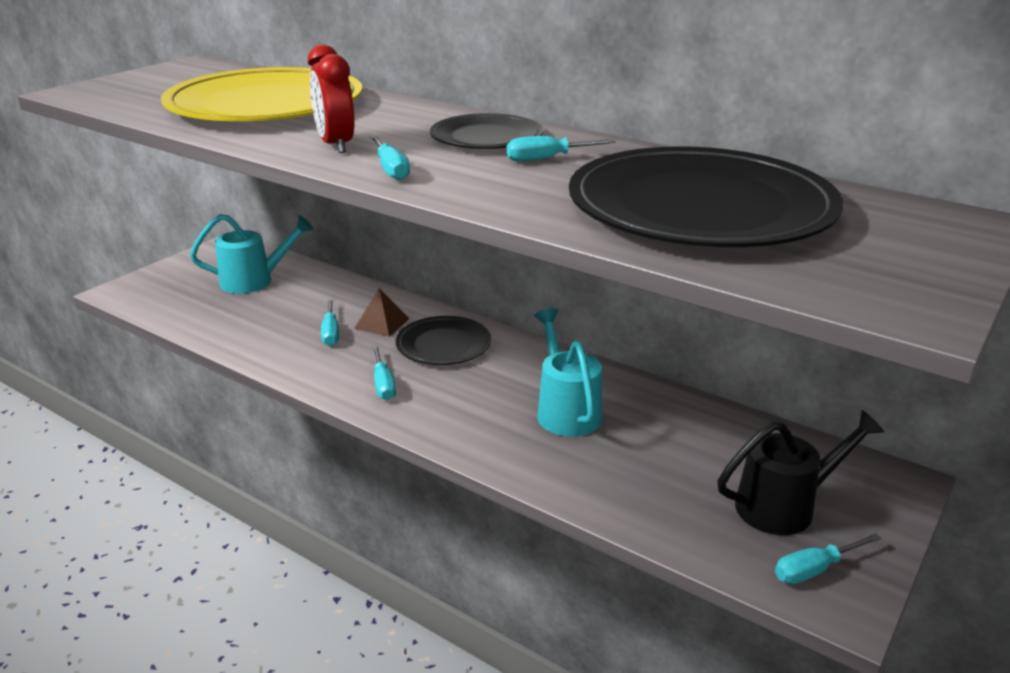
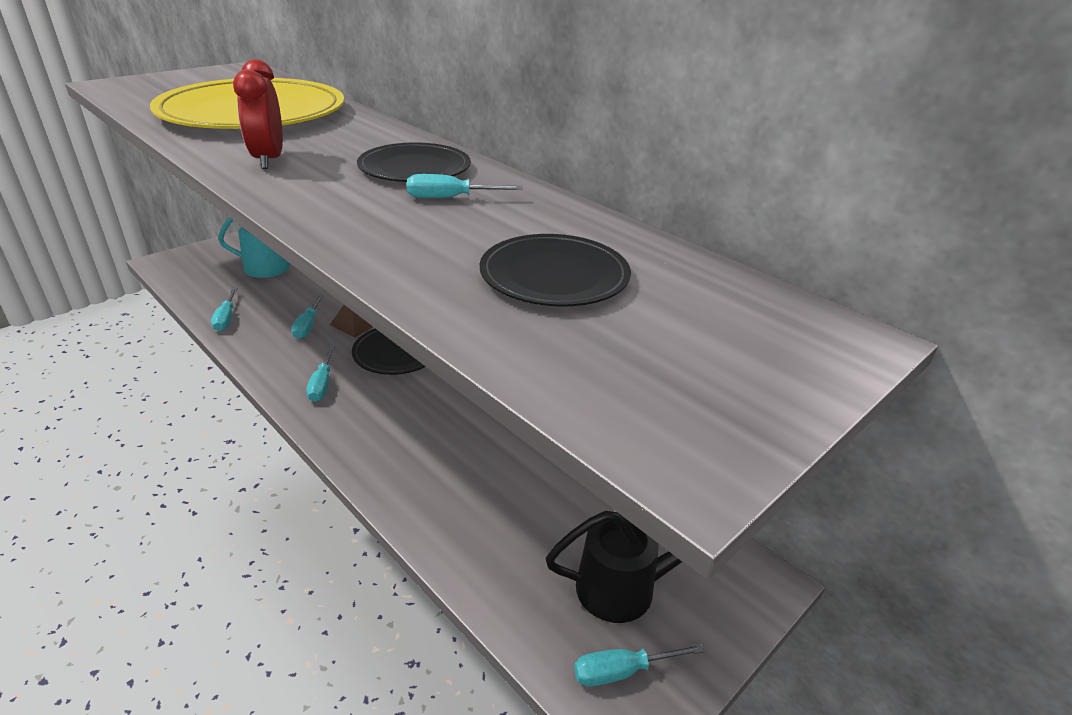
camera: 10 degrees right, 5 degrees up
turquoise screwdriver [370,135,410,180] -> turquoise screwdriver moved to [211,287,237,332]
turquoise watering can [534,308,602,437] -> none
black plate [569,146,844,247] -> black plate [480,234,631,306], size x0.52

